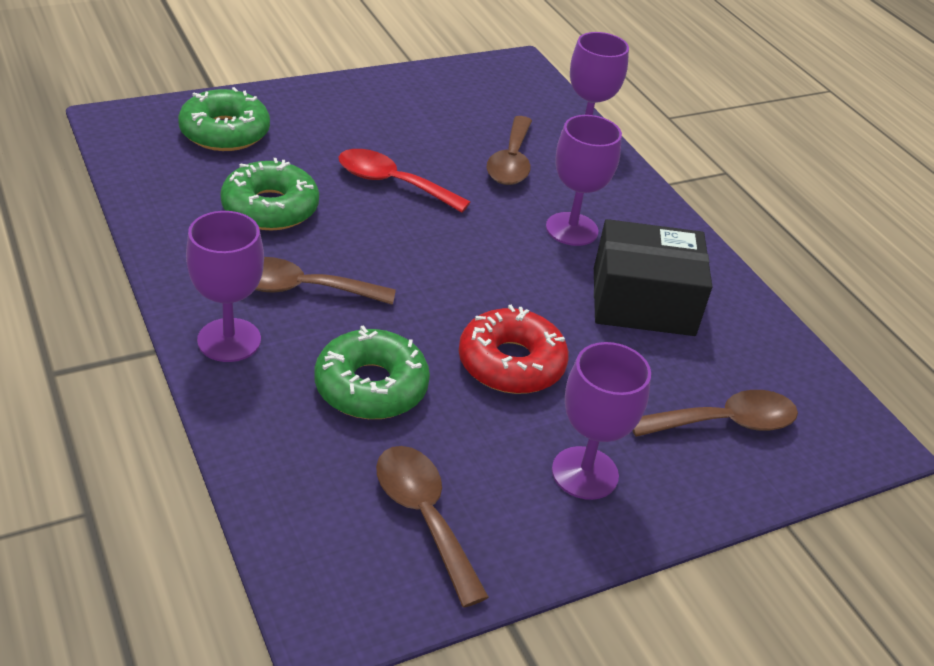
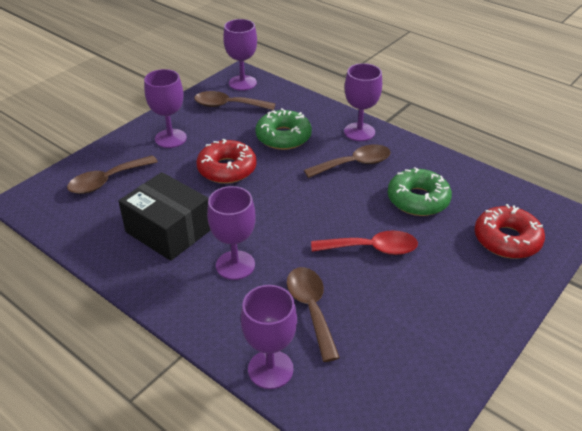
camera: 160 degrees right, 0 degrees up
green donut [178,87,270,151] -> red donut [475,204,545,259]
brown spoon [376,446,489,608] -> brown spoon turned 150 degrees clockwise [194,91,276,110]
black box [594,219,712,336] -> black box turned 60 degrees clockwise [118,172,210,261]
none -> purple goblet [223,19,257,91]

